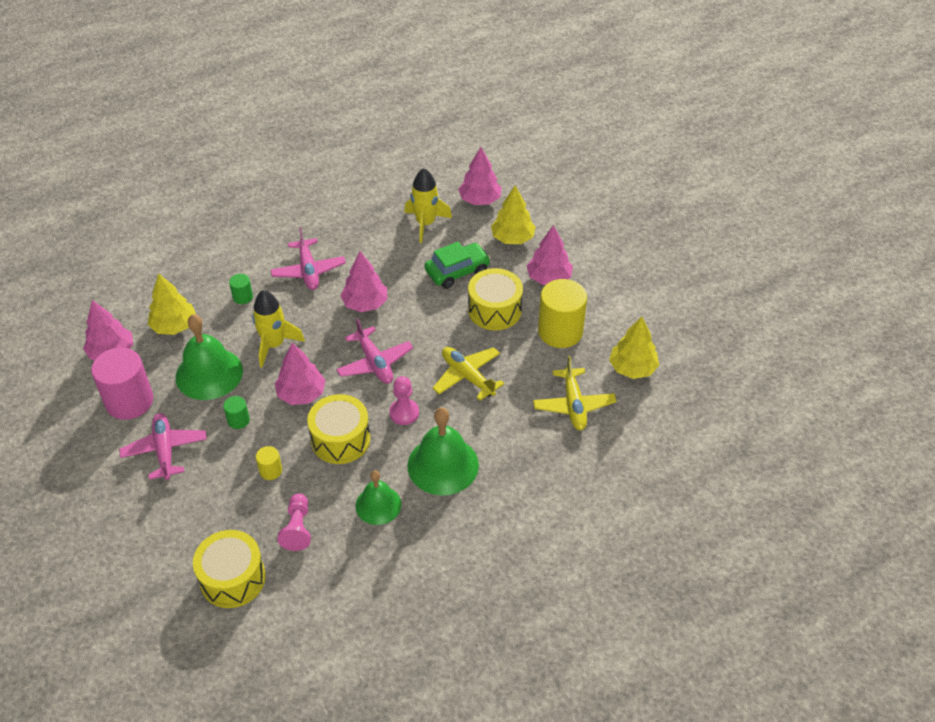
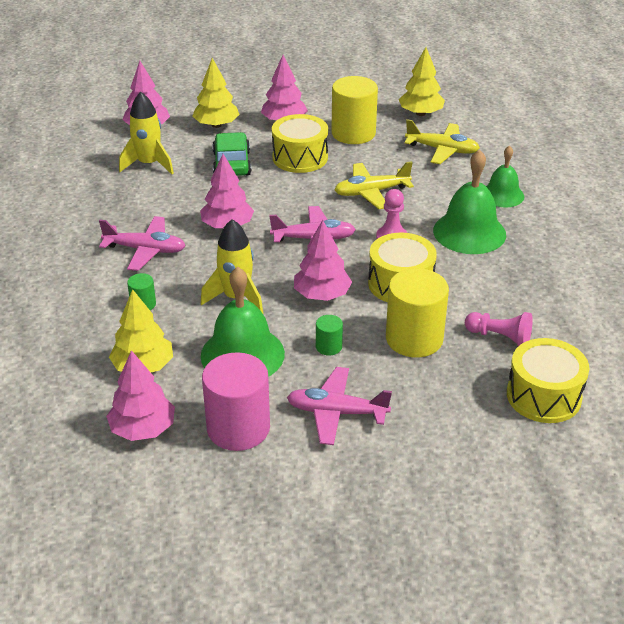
camera: 65 degrees left, 10 degrees down
yellow cylinder [256,446,282,480] -> yellow cylinder [386,268,449,357], size x2.18
green bell [356,470,401,525] -> green bell moved to [486,146,524,207]

